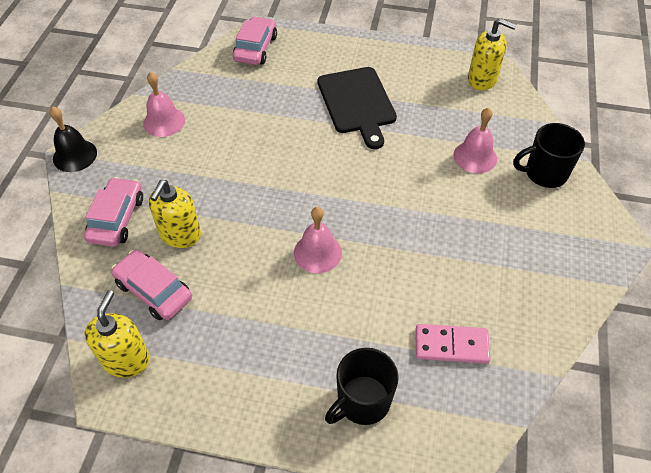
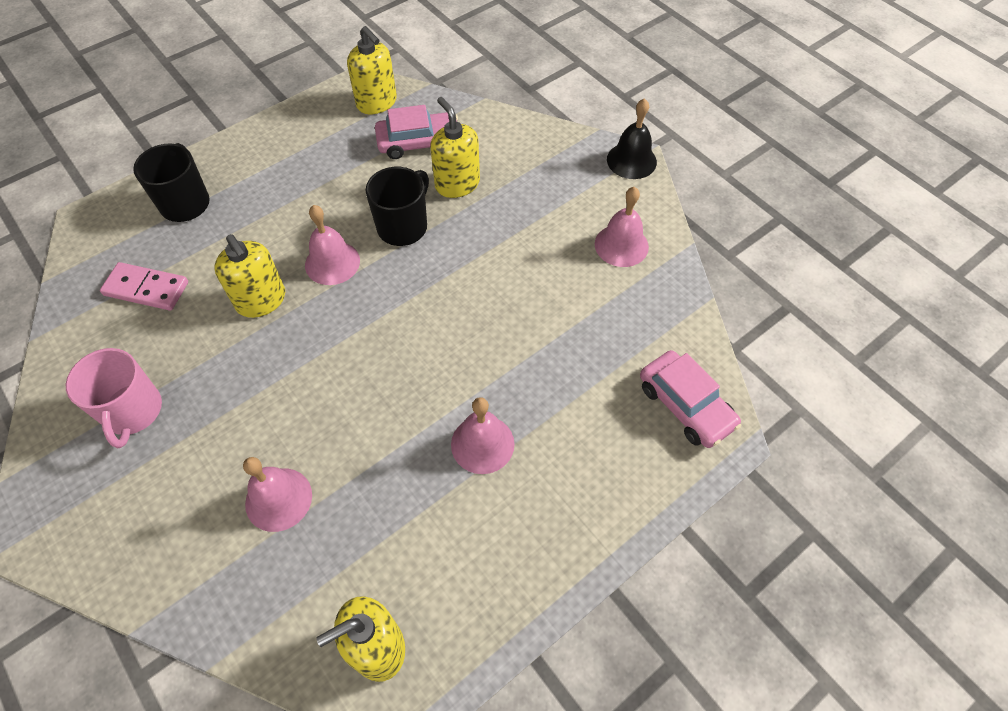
camera: 130 degrees right, 5 degrees up
pink car [84,177,143,247] -> none
black cutting board [317,67,397,149] -> pink bell [451,397,515,474]
pink domino [416,324,490,364] -> pink domino turned 60 degrees clockwise [100,262,188,311]
black mug [513,123,585,188] -> black mug moved to [365,167,429,246]
none -> pink mug [66,348,162,448]
none -> yellow soap dispenser [214,234,285,318]

